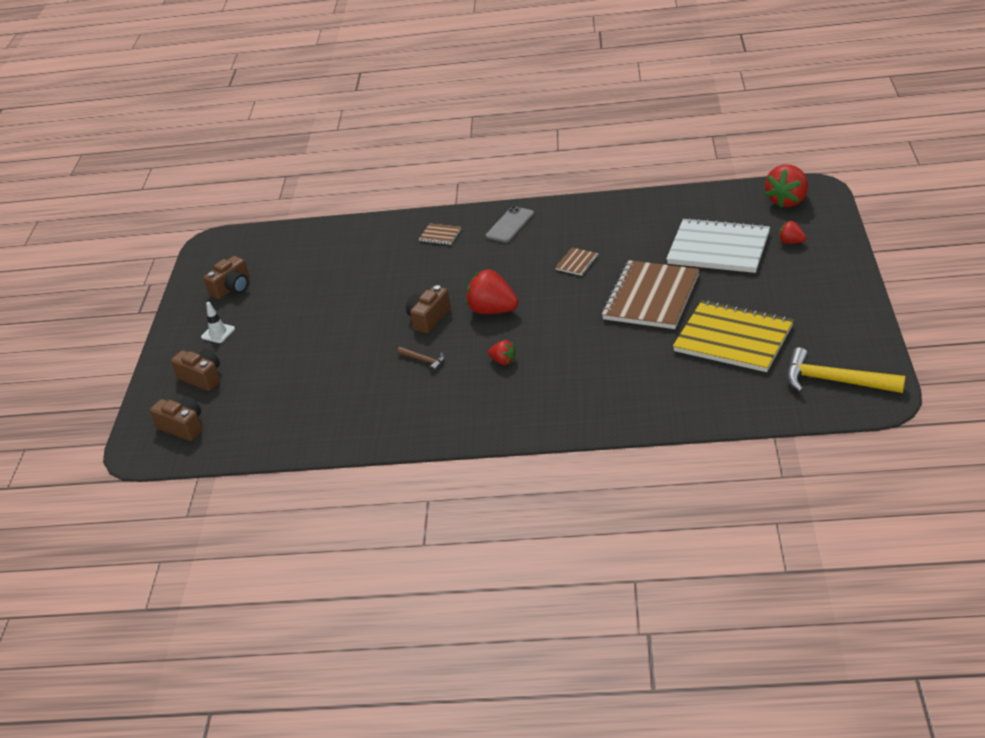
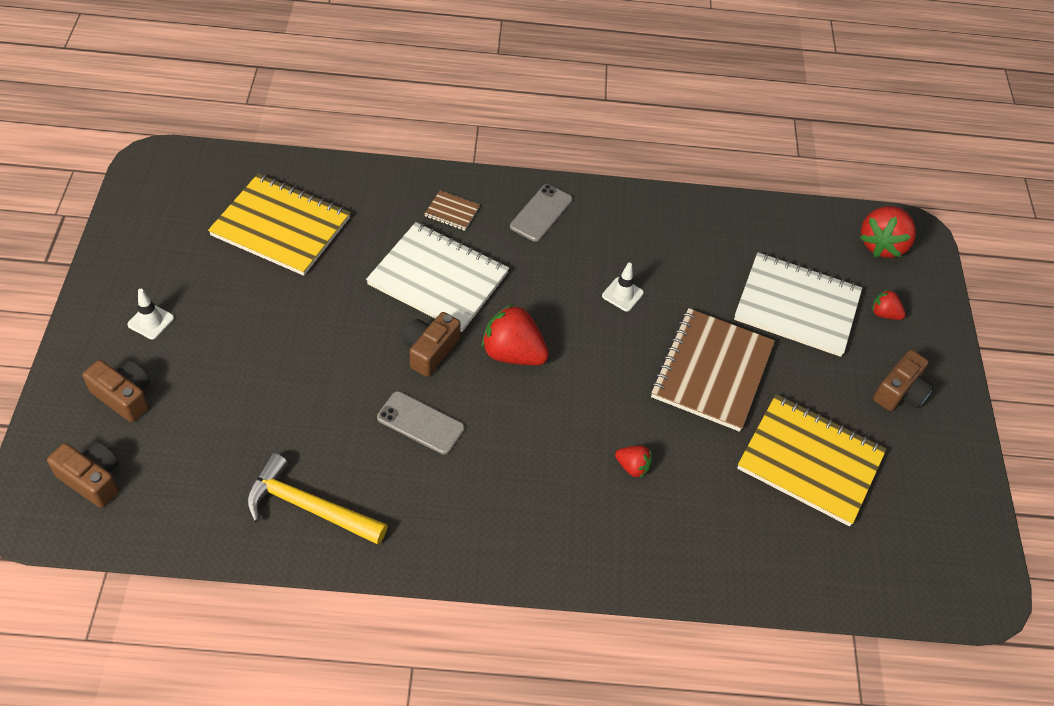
camera: 10 degrees left, 15 degrees up
brown camera [203,256,249,299] -> brown camera moved to [873,350,934,411]
brown hammer [397,347,445,372] -> grey phone [377,391,465,455]
red strawberry [488,340,516,365] -> red strawberry moved to [615,445,652,478]
brown notebook [555,248,599,276] -> white traffic cone [602,263,644,312]
yellow hammer [786,347,906,393] -> yellow hammer moved to [246,453,388,545]
none -> yellow notebook [208,174,351,276]
none -> white notebook [366,222,509,332]

